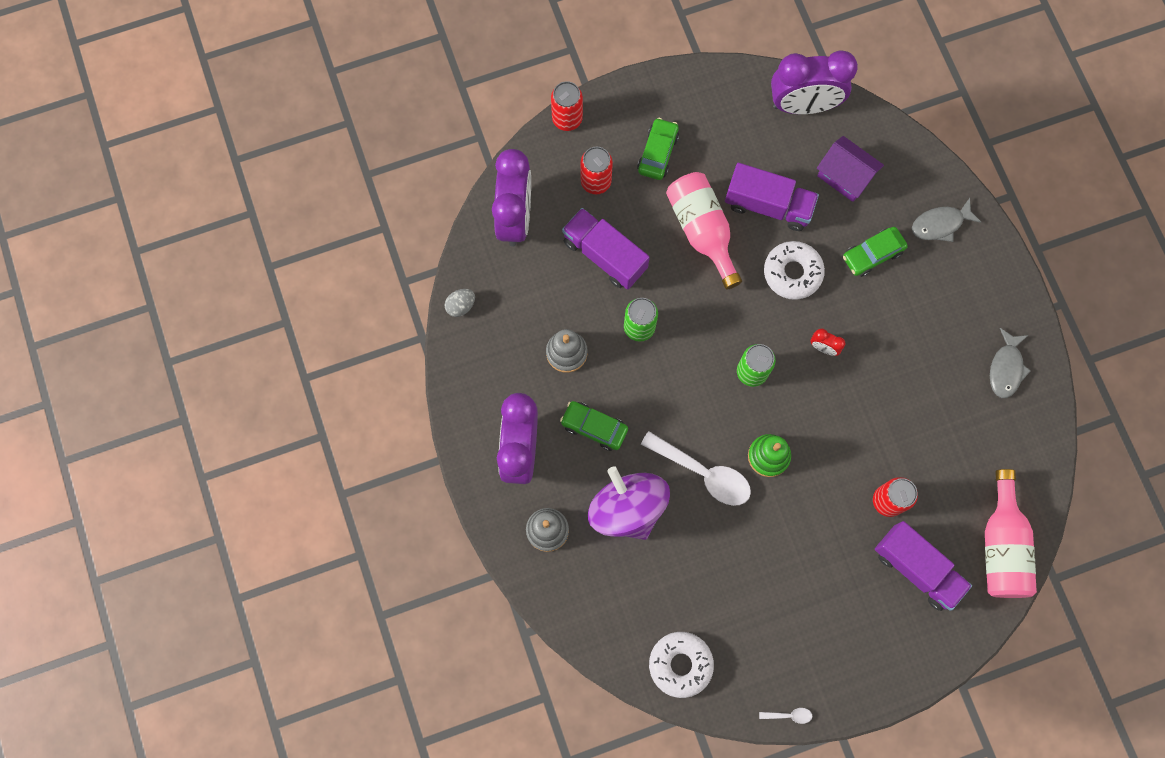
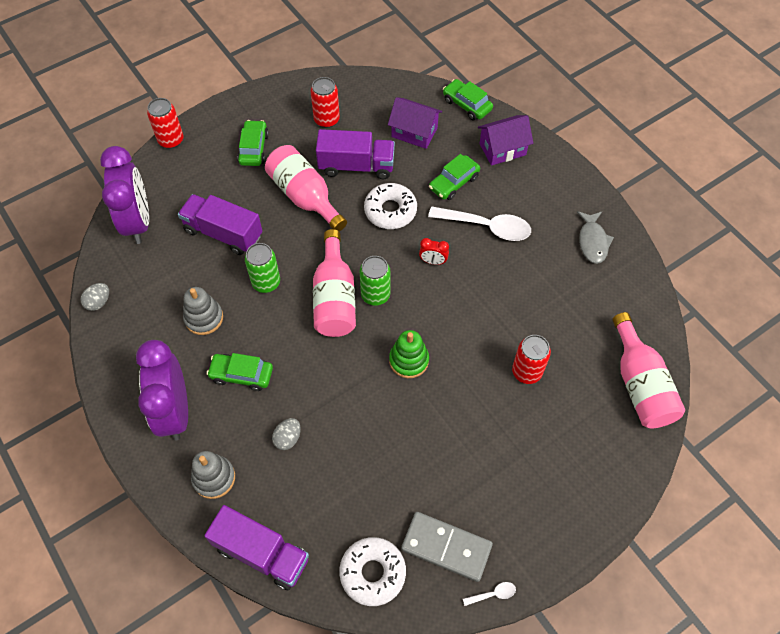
camera: 15 degrees left, 15 degrees down
red can [581,146,613,194] -> red can moved to [310,77,340,128]
purple spinning top [588,466,670,540] -> grey egg [272,418,301,450]
white spoon [641,431,751,506] -> white spoon moved to [428,206,531,241]
purple clock [771,51,858,114] -> none
purple truck [875,521,972,611] -> purple truck moved to [204,505,309,591]
grey fish [912,198,981,242] -> purple house [478,115,533,166]
none -> pink bottle [313,229,356,337]
none -> grey domino [401,512,493,582]
none -> green car [443,79,493,120]

